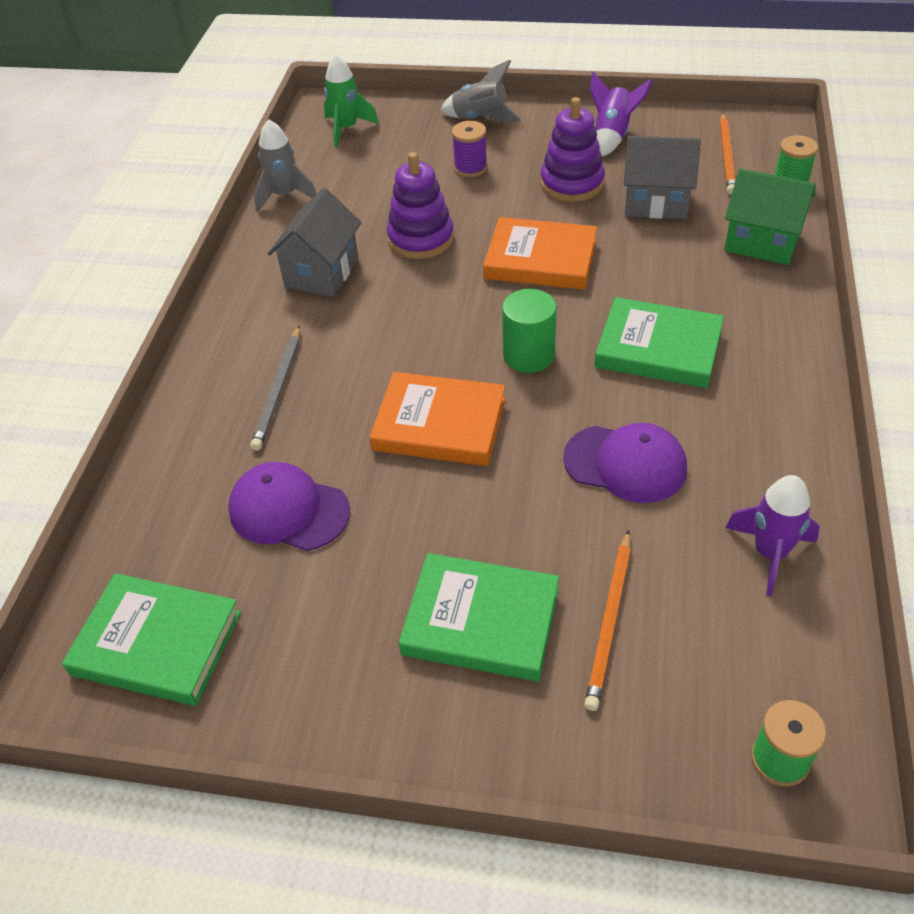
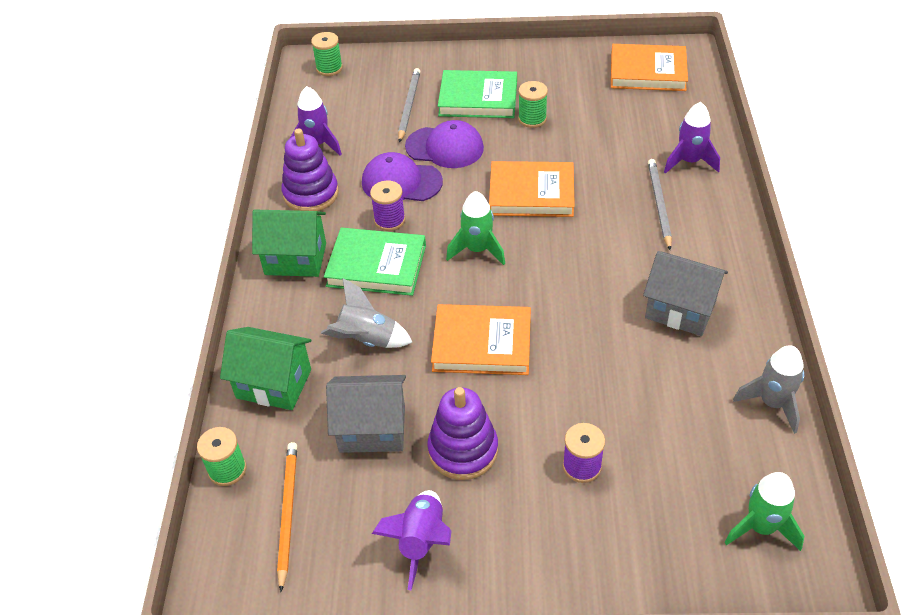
camera: 170 degrees right, 0 degrees up
green book [62,573,241,706] -> orange book [611,44,688,91]
purple cap [228,462,350,551] -> purple cap moved to [405,120,484,168]
grey house [268,188,362,297] -> grey house turned 75 degrees counterclockwise [643,251,728,336]
purple stacking toy [387,152,454,259] -> purple stacking toy moved to [281,128,339,211]
grey rocket [441,60,522,123] -> grey rocket moved to [321,278,412,348]
green cylinder [502,289,557,373] -> green rocket [446,191,505,265]
orange pencil [584,530,631,711] -> grey pencil [398,68,421,143]
none -> green house [252,209,326,277]
none -> purple spool [370,181,405,231]
none -> green spool [518,81,548,128]
none -> purple rocket [664,102,720,174]

